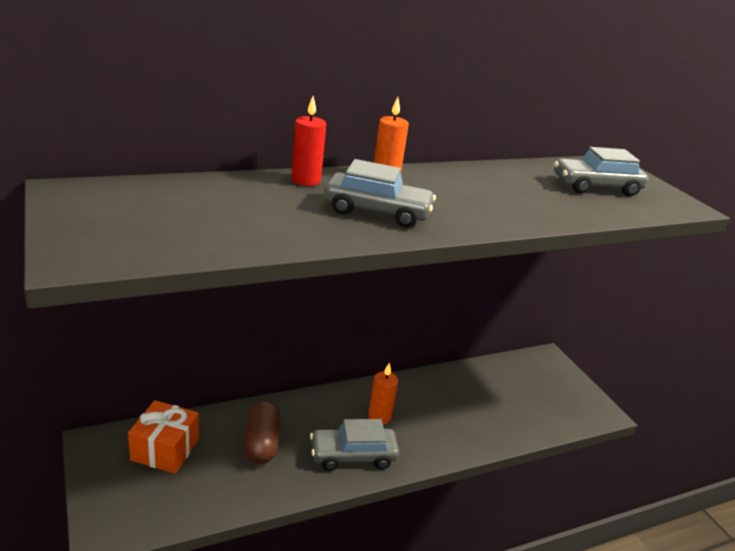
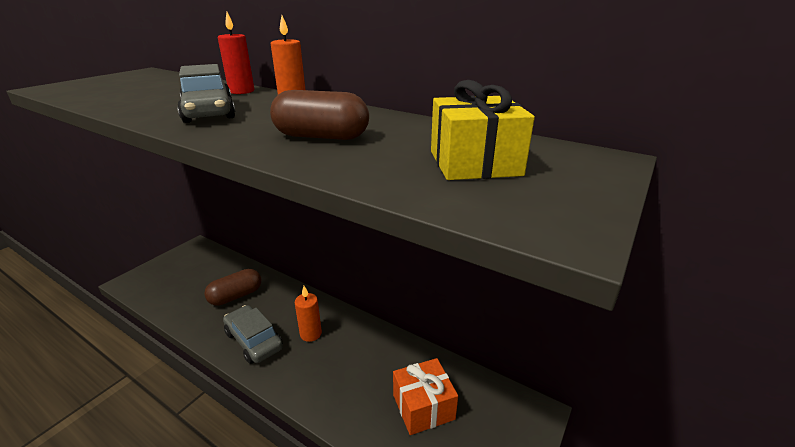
camera: 60 degrees right, 0 degrees up
orange gift [128,400,199,474] -> orange gift moved to [393,358,458,435]
grey car [554,147,649,196] -> yellow gift [431,80,535,180]
none -> brown capsule [270,90,369,140]

